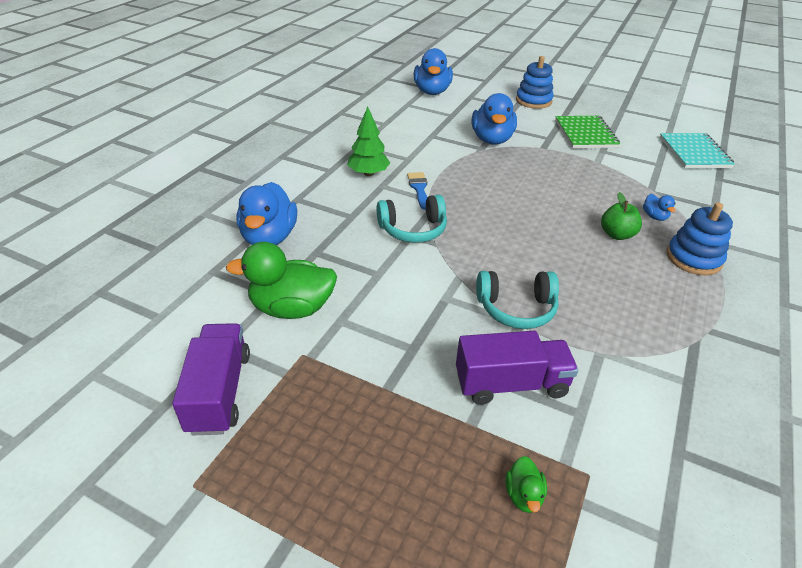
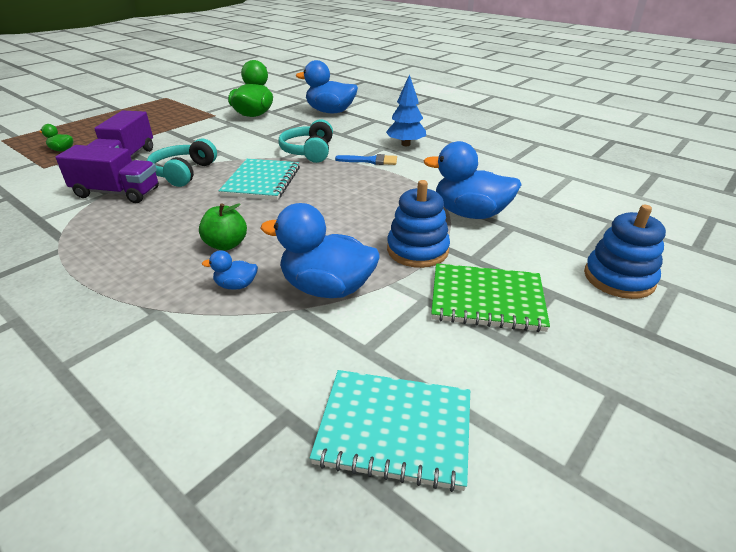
camera: 105 degrees right, 5 degrees down
purple truck [172,323,250,435] -> purple truck moved to [55,145,159,203]
green tree [347,107,390,176] -> blue tree [386,74,426,146]
blue duck [414,48,453,95] -> blue duck moved to [260,203,379,298]
blue stacking toy [667,202,733,275] -> blue stacking toy moved to [387,180,450,268]
none -> turquoise notebook [219,159,300,200]

